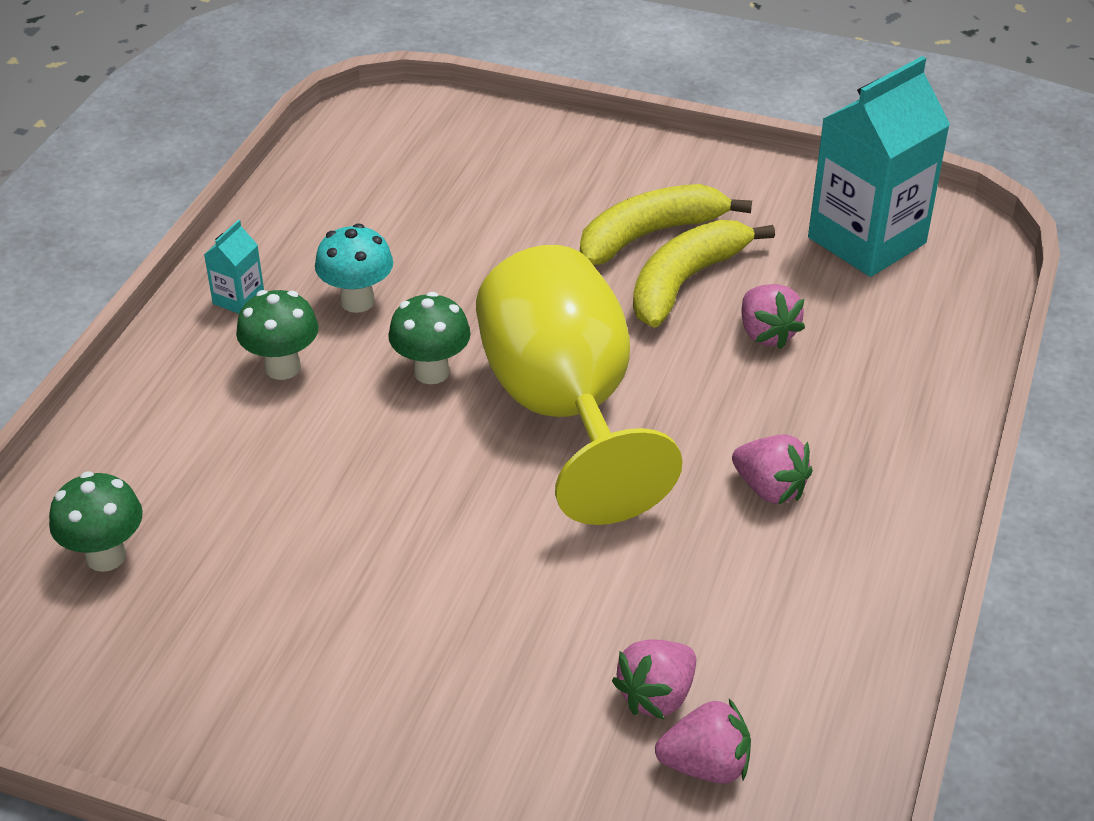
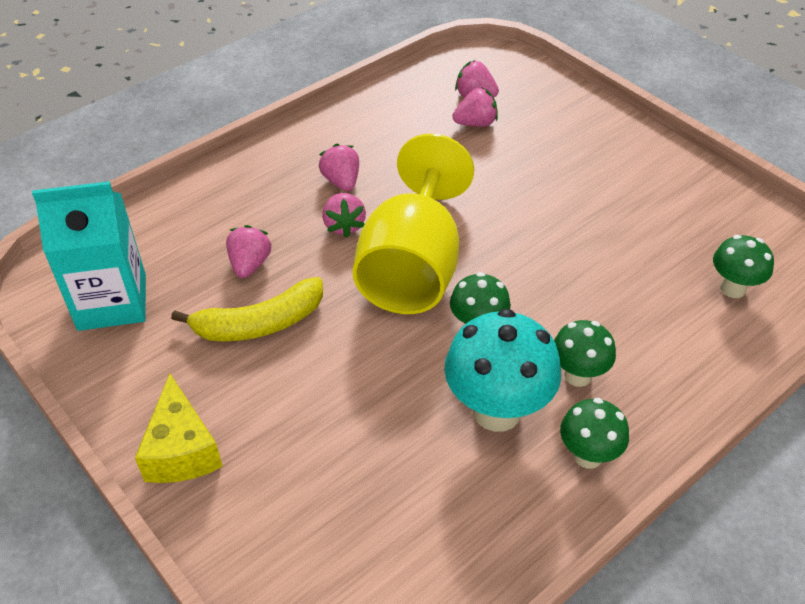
camera: 150 degrees left, 5 degrees up
turquoise carton [204,220,264,314] -> green mushroom [560,398,629,469]
turquoise mushroom [315,224,393,313] -> turquoise mushroom [444,309,561,432], size x1.73
yellow banana [580,184,752,265] -> none
none -> yellow cheese [135,374,223,483]
none -> pink strawberry [322,193,366,238]

